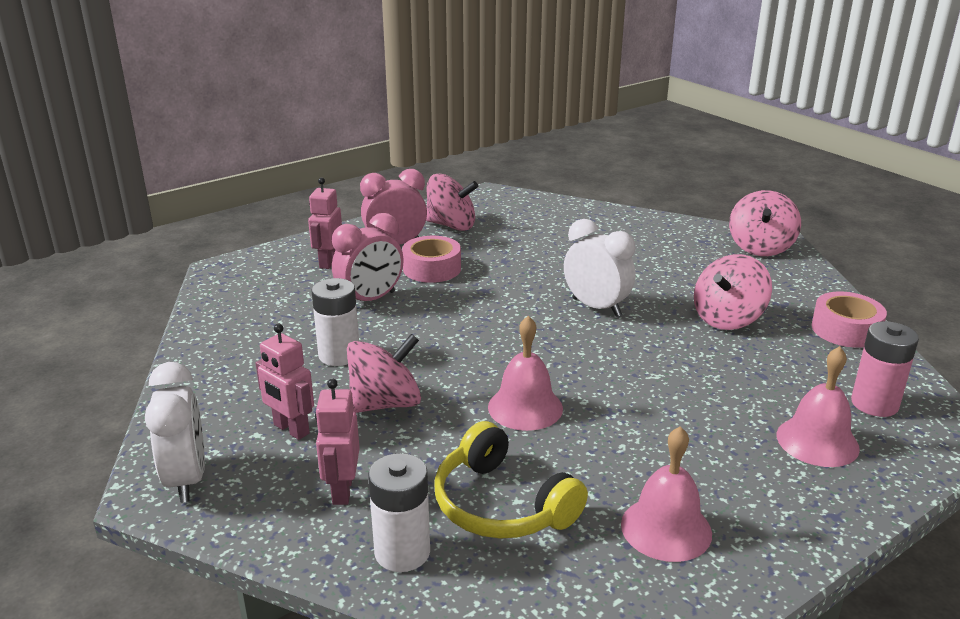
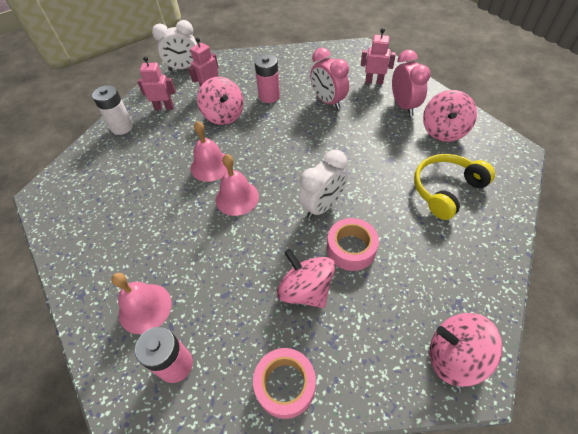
camera: 95 degrees right, 25 degrees up
white battery [311,278,359,366] -> pink battery [254,54,280,103]
pink tape [402,236,461,283] -> pink tape moved to [327,218,379,271]
yellow headphones [434,421,588,539] -> yellow headphones moved to [414,154,495,220]
pink bell [621,426,712,562] -> pink bell moved to [216,154,259,216]

